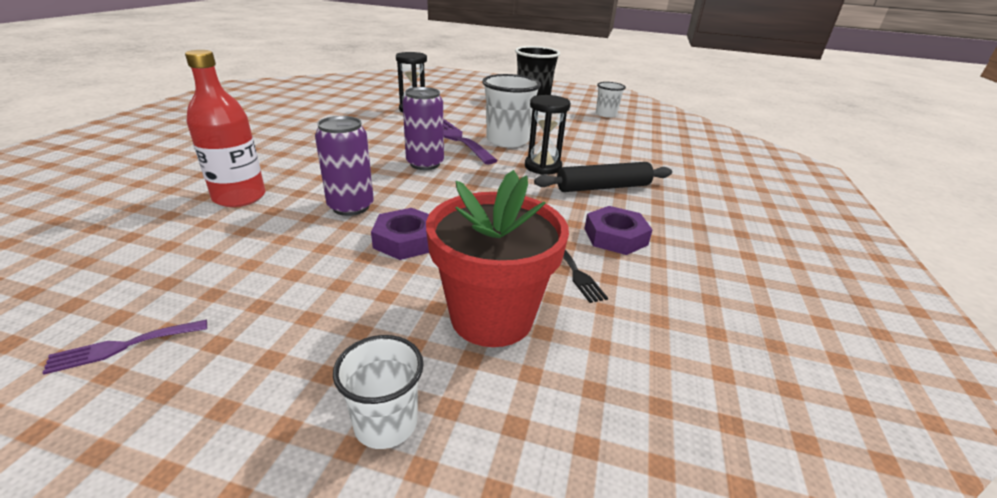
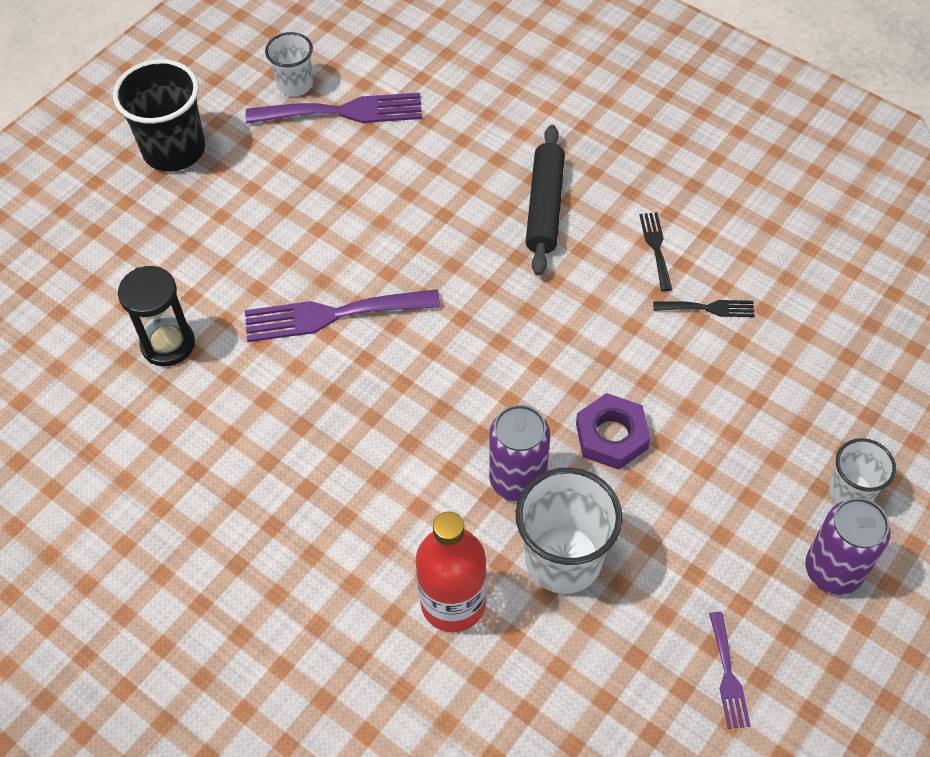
camera: 65 degrees left, 25 degrees up
purple can [402,87,444,170] -> purple can moved to [805,498,890,595]
red flower pot [426,170,569,347] -> none
white cup [482,74,541,147] -> white cup moved to [516,468,623,594]
black hourglass [525,95,571,175] -> none
purple nut [584,206,653,255] -> black fork [640,212,672,291]
none -> purple fork [246,93,422,124]

